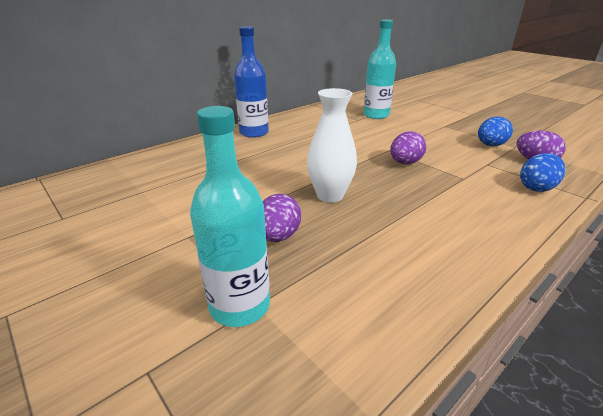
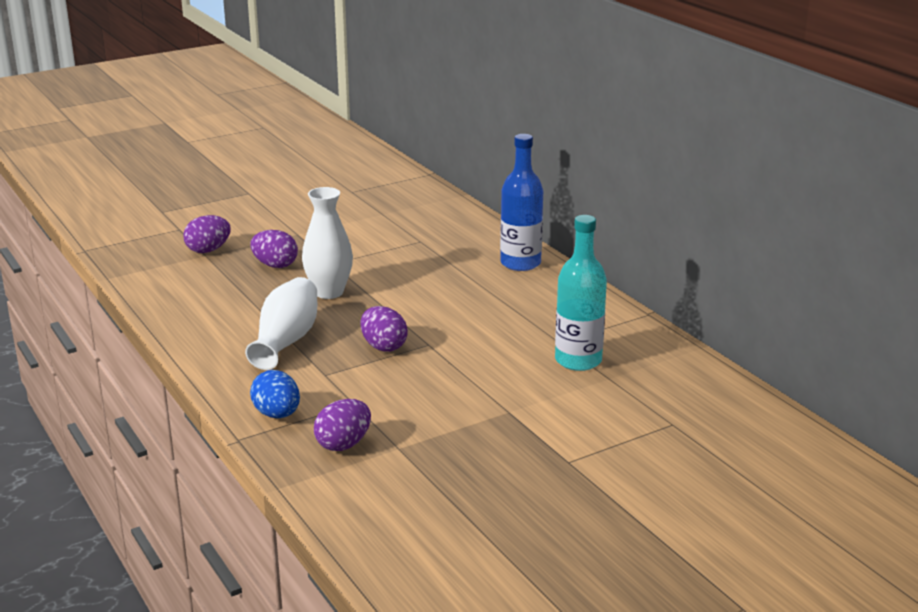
camera: 100 degrees right, 5 degrees down
turquoise bottle [190,106,270,327] -> purple egg [184,215,231,253]
blue egg [478,116,513,146] -> none
none -> white vase [245,277,317,370]

